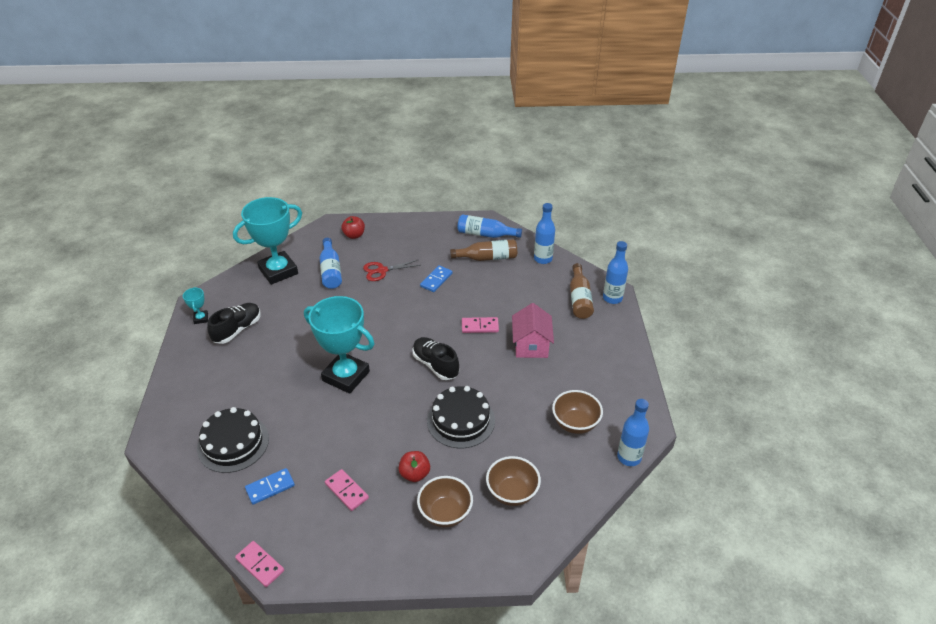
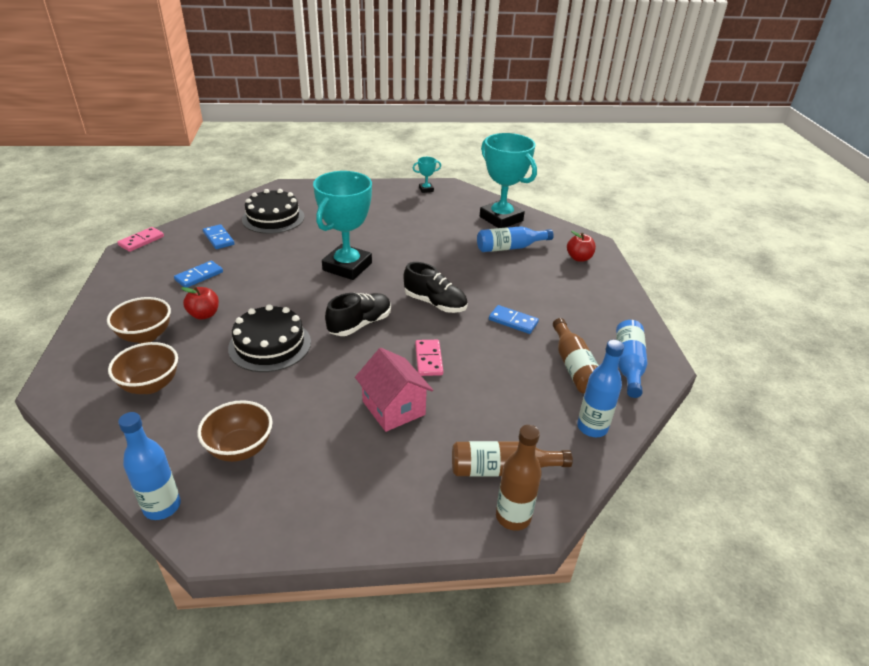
camera: 85 degrees right, 5 degrees down
black shoe [207,303,261,344] -> black shoe moved to [403,262,468,313]
pink domino [325,469,369,511] -> blue domino [174,261,223,288]
red scissors [363,259,420,281] -> none
pink house [512,303,554,358] -> pink house turned 60 degrees clockwise [355,348,433,432]
blue bottle [603,241,628,304] -> brown bottle [496,425,542,531]

